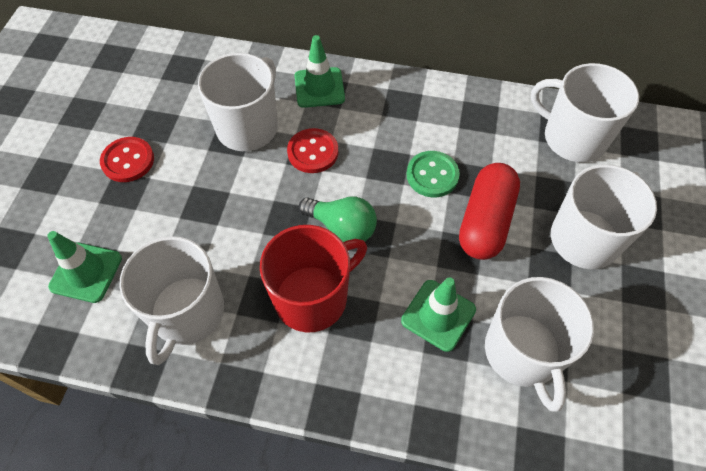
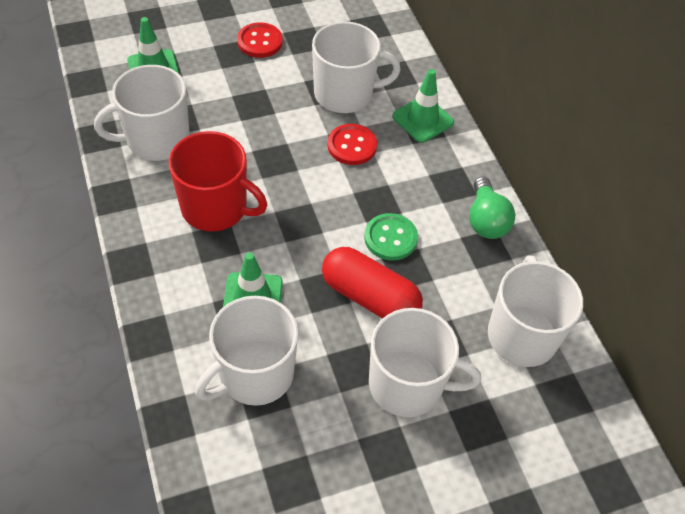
camera: 55 degrees right, 5 degrees down
green light bulb [299,197,377,242] -> green light bulb moved to [469,177,515,239]
red capsule [459,163,520,260] -> red capsule turned 45 degrees clockwise [322,247,423,319]

